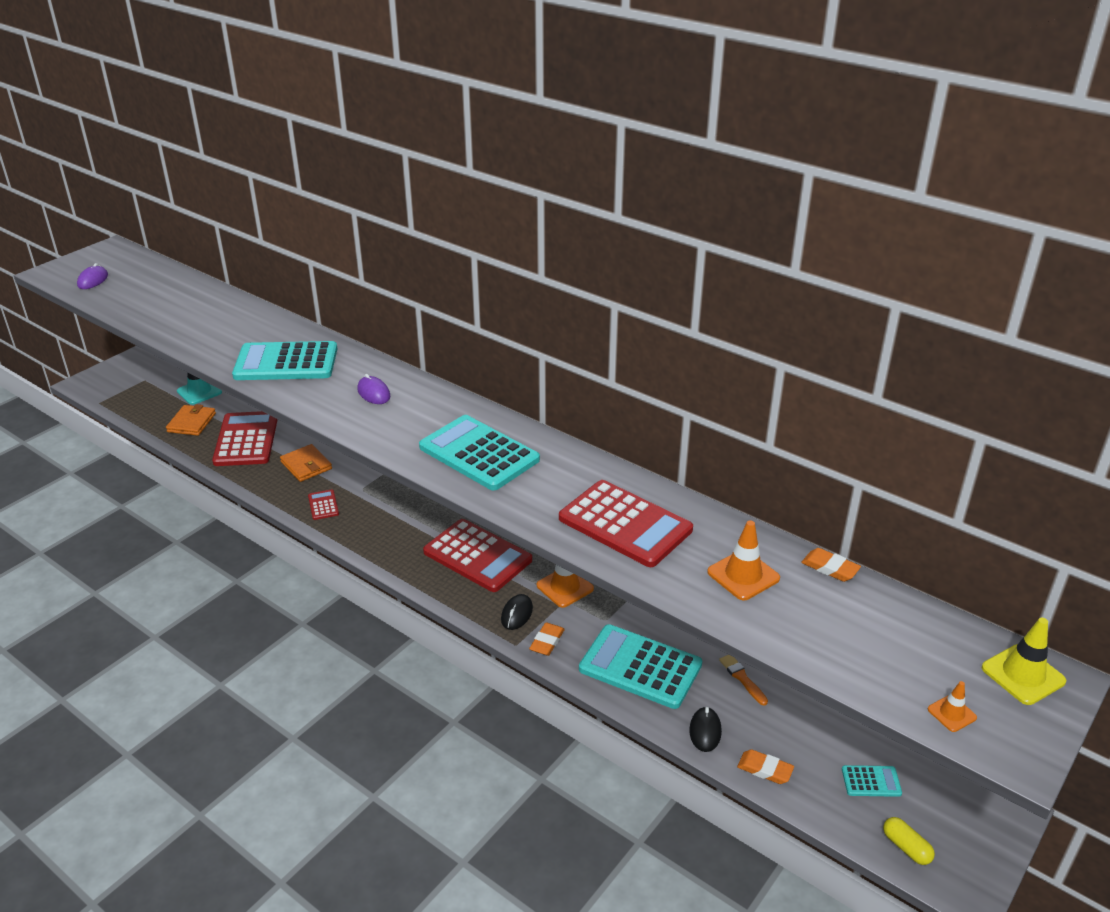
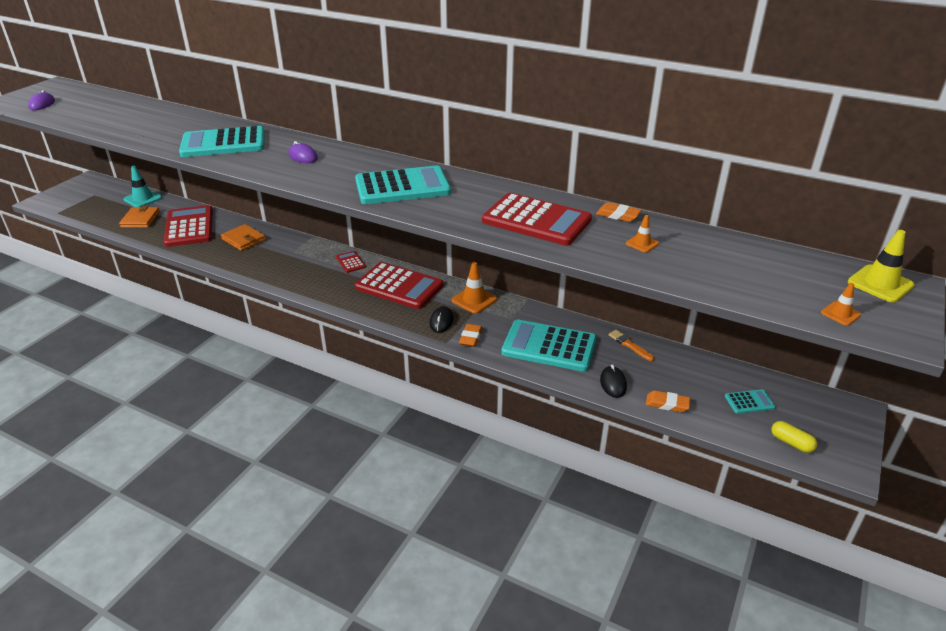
camera: 10 degrees left, 0 degrees up
red calculator [308,489,339,520] -> red calculator moved to [336,251,366,273]
turquoise calculator [419,415,540,490] -> turquoise calculator turned 135 degrees clockwise [355,166,451,204]
orange traffic cone [707,520,780,600] -> orange traffic cone [626,215,659,253], size x0.57
orange eraser [801,548,861,582] -> orange eraser moved to [596,202,641,222]

